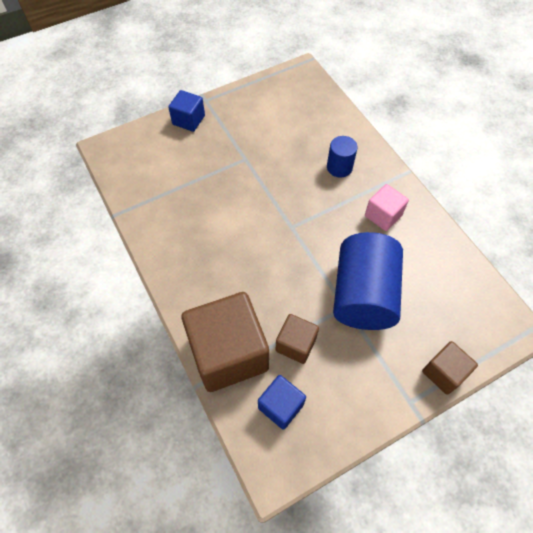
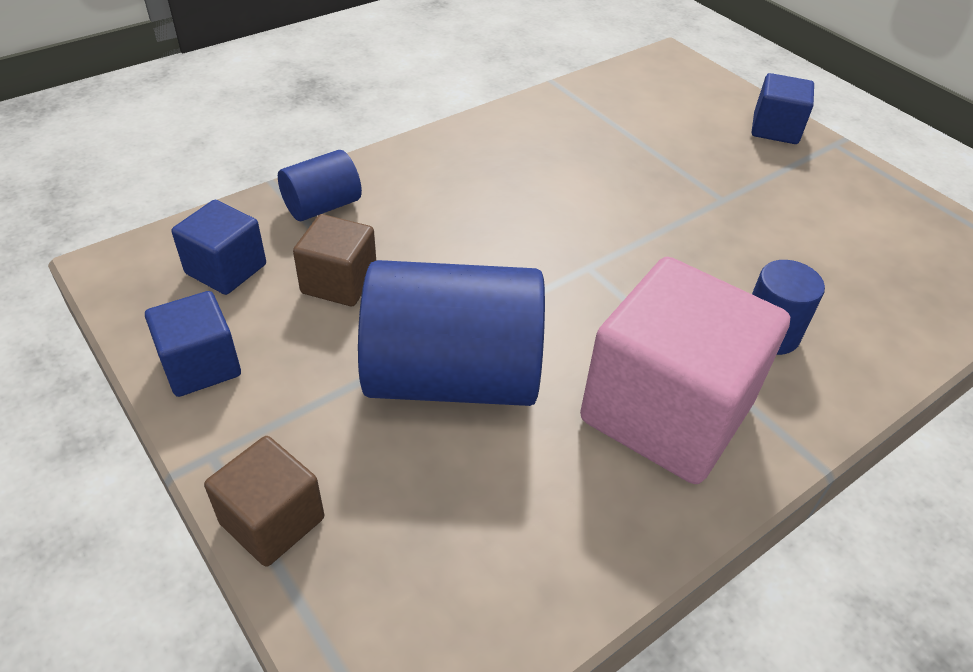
camera: 80 degrees right, 15 degrees down
brown cube [182,292,269,392] -> blue cylinder [278,150,362,221]
pink cube [365,184,409,231] -> pink cube [580,257,790,484], size x1.98
none -> blue cube [145,291,241,397]

